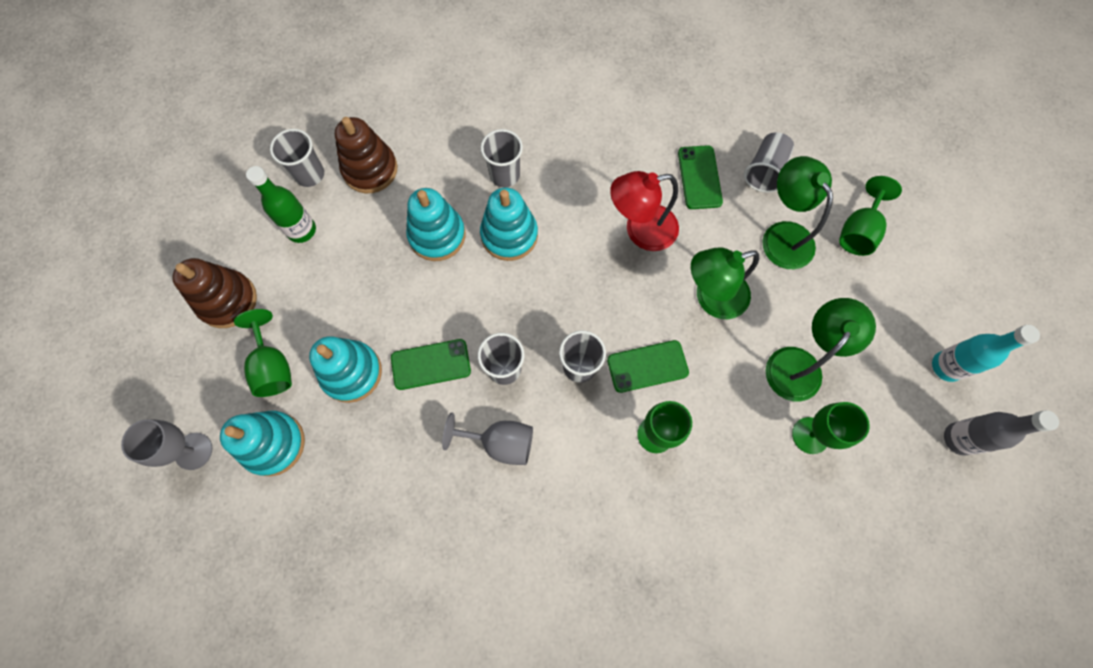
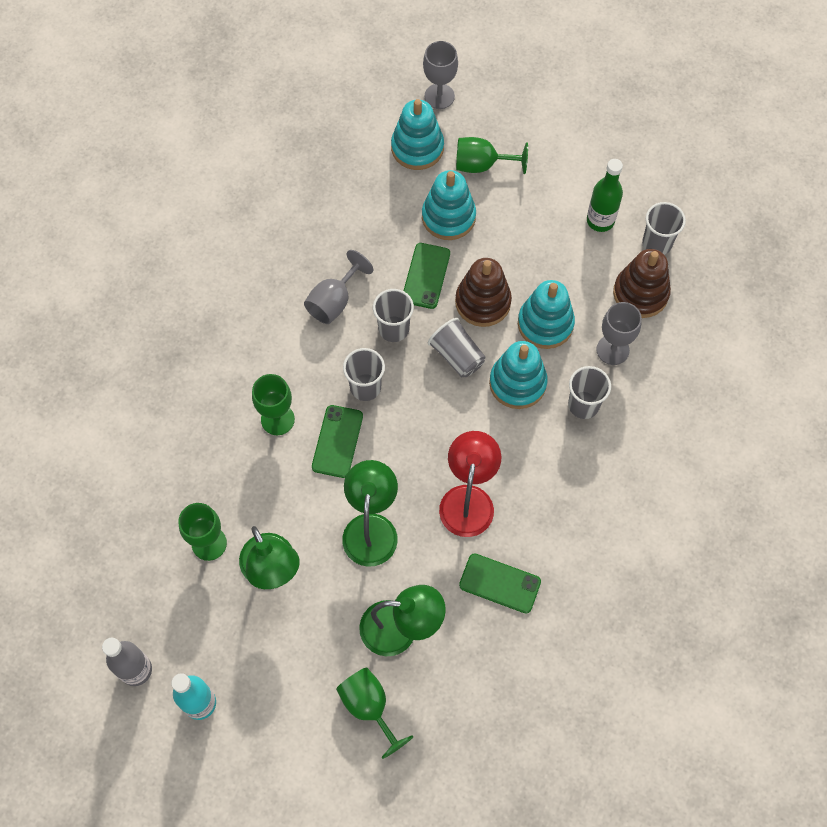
camera: 115 degrees right, 5 degrees down
brown stacking toy [172,258,257,328] -> brown stacking toy moved to [455,258,512,327]
grey cup [744,132,794,193] -> grey cup moved to [428,318,486,377]
none -> grey goblet [596,302,642,365]

